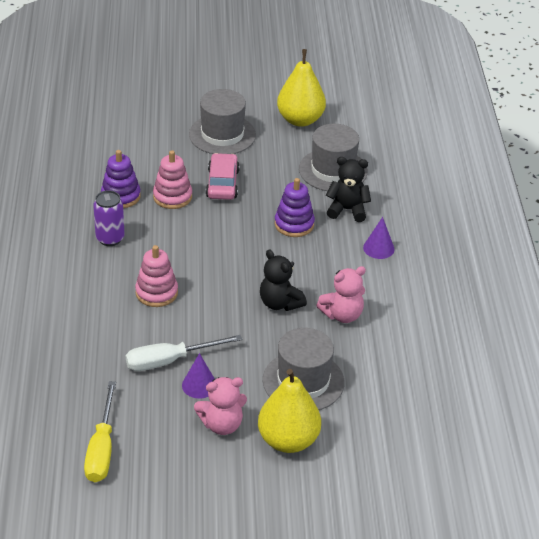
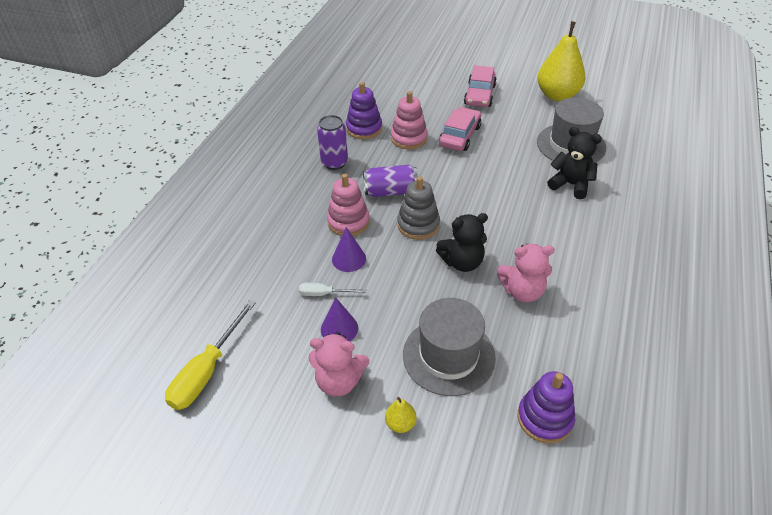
camera: 25 degrees right, 5 degrees up
white screwdriver [126,335,243,371] -> white screwdriver [299,283,366,296], size x0.54
grey hat [189,89,256,154] -> pink car [464,65,497,107]
yellow pear [258,369,321,453] -> yellow pear [385,397,416,433], size x0.43
black teddy bear [260,249,307,311] -> black teddy bear turned 90 degrees counterclockwise [436,213,488,272]
purple stacking toy [274,178,315,237] -> purple stacking toy moved to [517,371,575,444]
purple cone [363,217,395,259] -> purple cone moved to [332,227,366,272]
none -> purple can [363,165,418,197]
none -> grey stacking toy [397,176,440,240]

